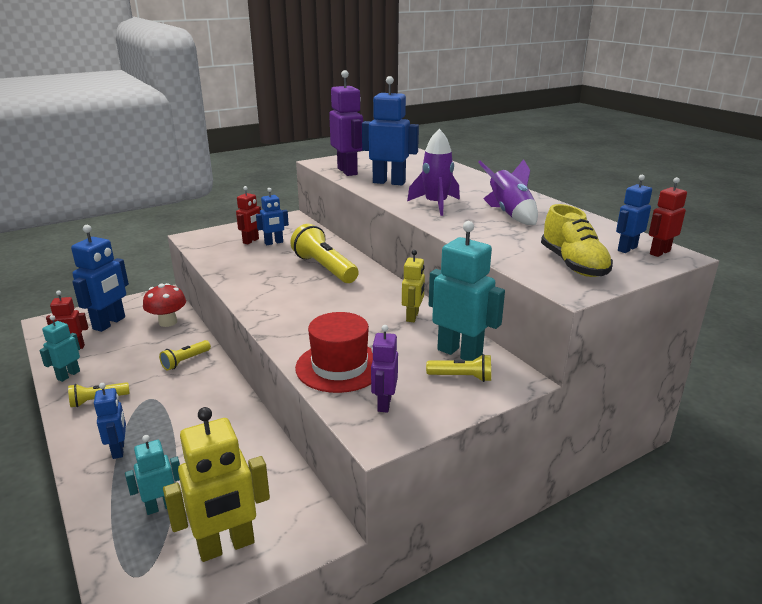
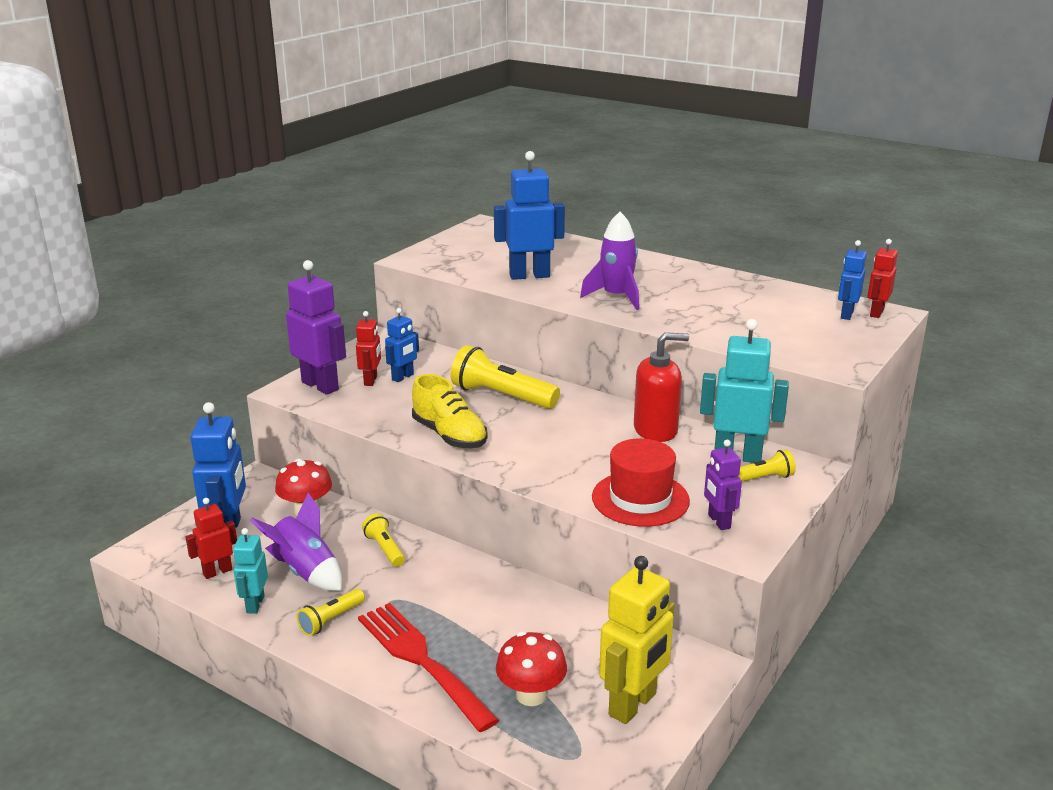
camera: 25 degrees left, 0 degrees up
blue robot [94,383,126,459] -> red fork [358,603,499,732]
turquoise robot [125,435,180,515] -> red mushroom [496,631,567,706]
yellow flashlight [159,340,211,371] -> yellow flashlight turned 135 degrees clockwise [362,514,405,567]
purple robot [329,70,363,176] -> purple robot moved to [286,260,346,395]
yellow robot [402,250,425,322] -> red soap dispenser [634,332,689,442]
purple rocket [478,159,538,225] -> purple rocket moved to [250,493,342,591]
yellow shoe [541,204,613,277] -> yellow shoe moved to [412,374,488,448]

